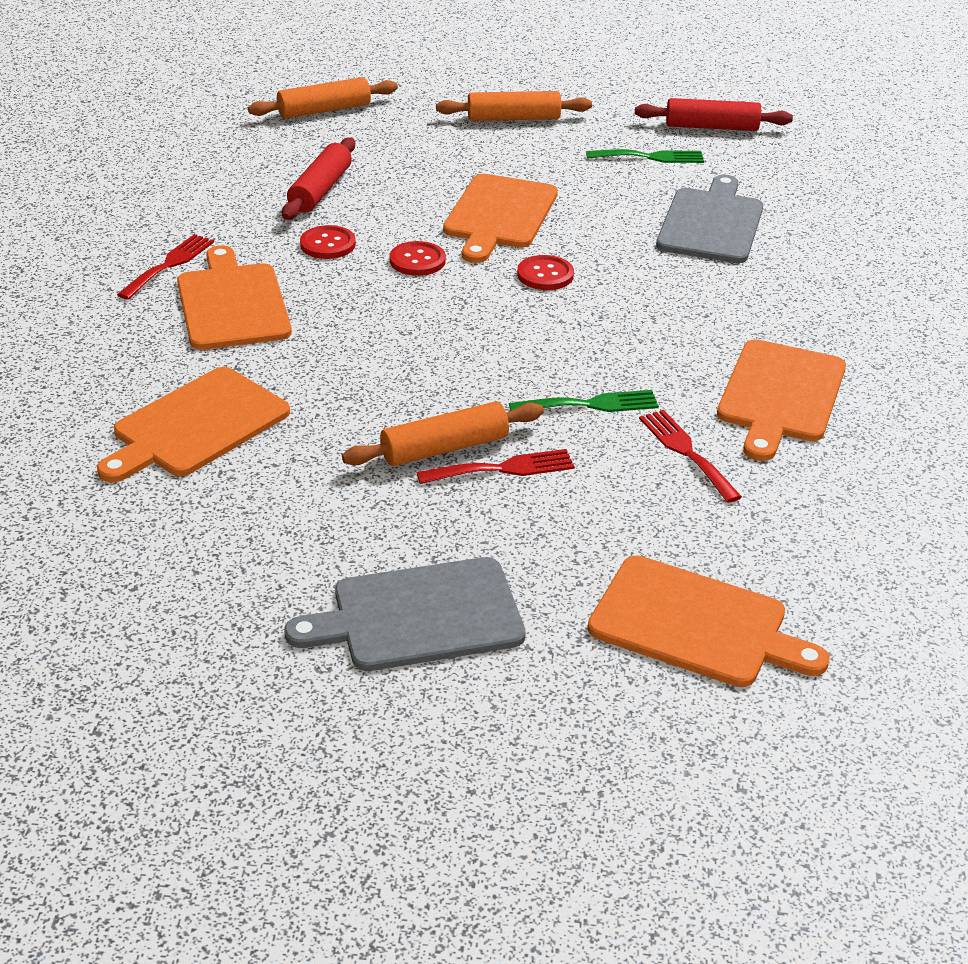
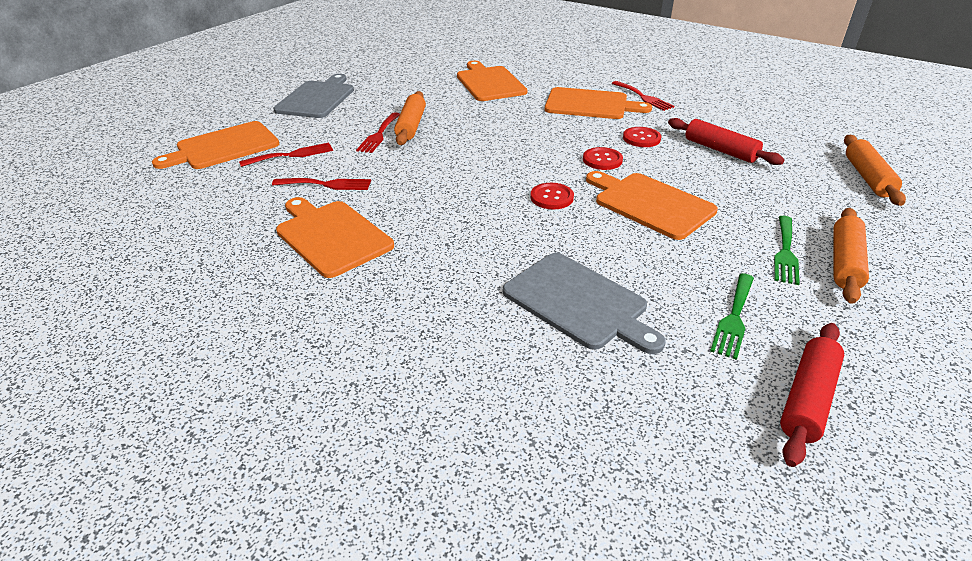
camera: 120 degrees right, 0 degrees up
green fork [509,390,659,412] -> green fork moved to [774,216,800,285]
none -> red fork [239,143,333,167]

